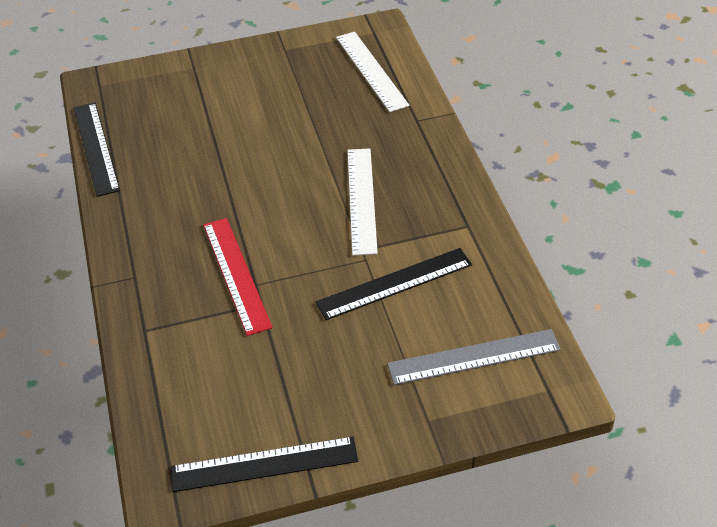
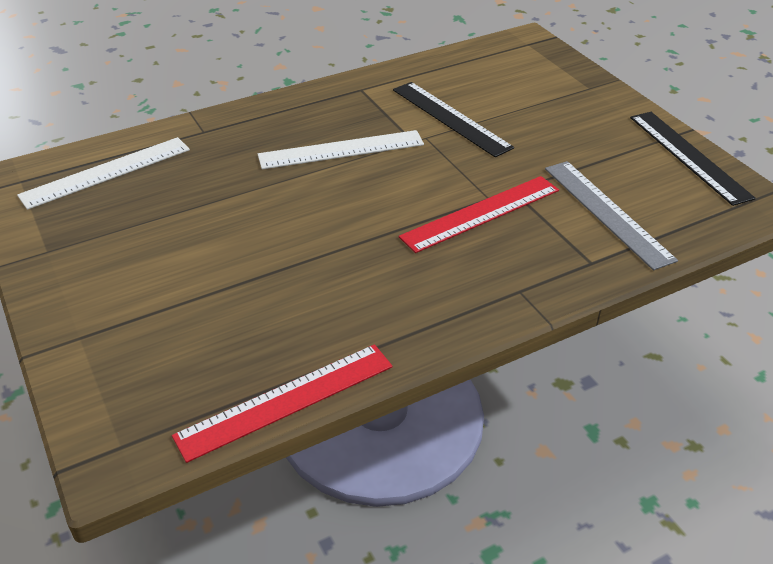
camera: 105 degrees left, 5 degrees down
black ruler [74,102,120,197] -> red ruler [172,344,393,463]
grey ruler [387,329,561,385] -> grey ruler moved to [545,161,678,270]

